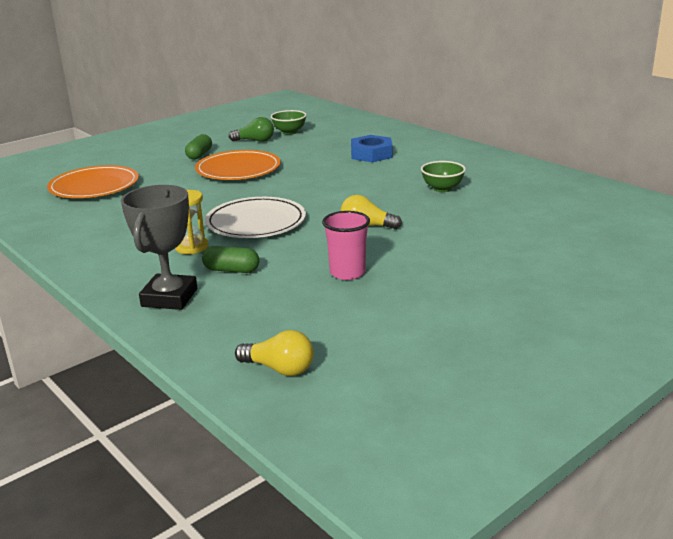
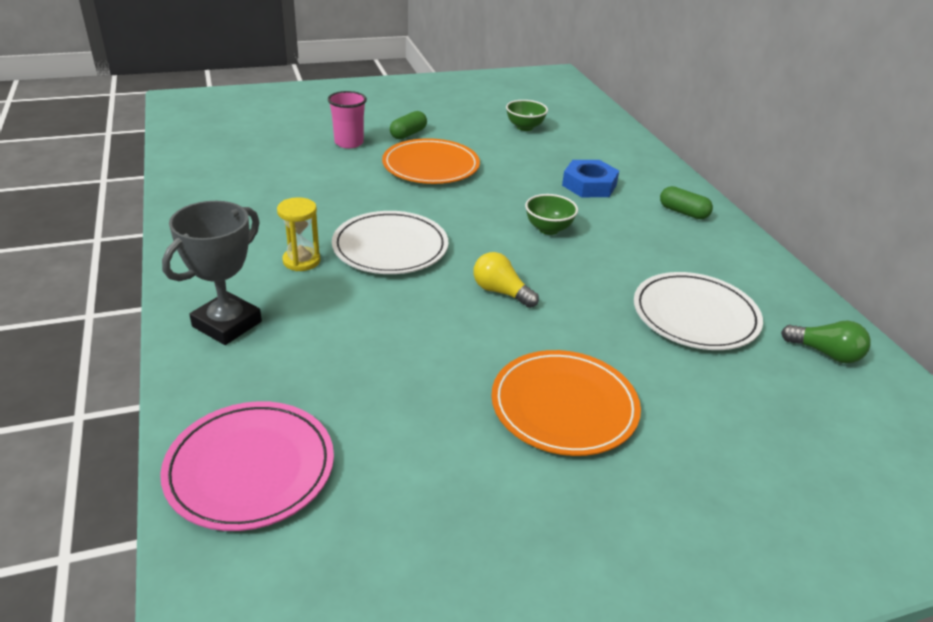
camera: 20 degrees right, 10 degrees up
orange plate [47,165,139,198] -> orange plate moved to [491,350,641,456]
green capsule [202,246,259,273] -> green capsule moved to [660,186,713,219]
green light bulb [229,117,274,142] -> green light bulb moved to [781,321,871,363]
yellow light bulb [235,330,314,376] -> pink plate [160,401,334,531]
pink cup [322,211,370,280] -> pink cup moved to [328,91,367,148]
green bowl [421,161,466,192] -> green bowl moved to [525,194,578,235]
none -> white plate [634,272,763,350]

